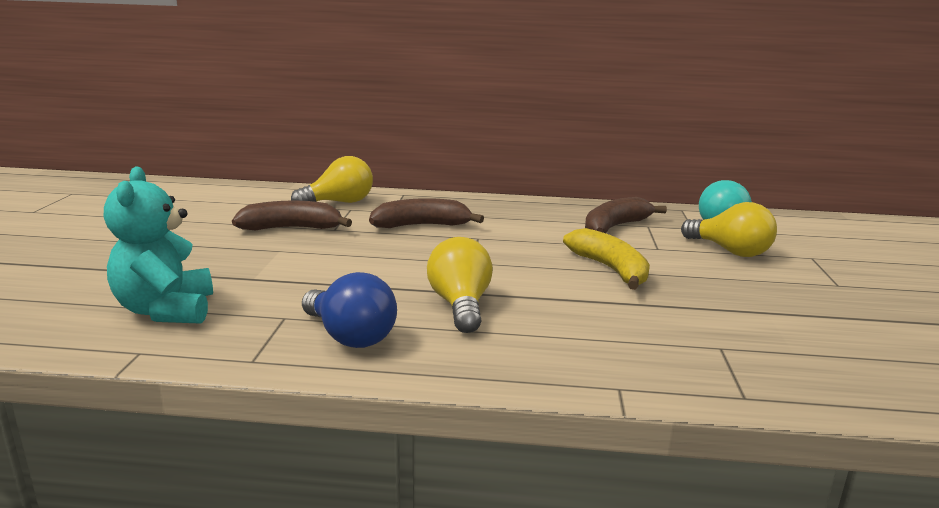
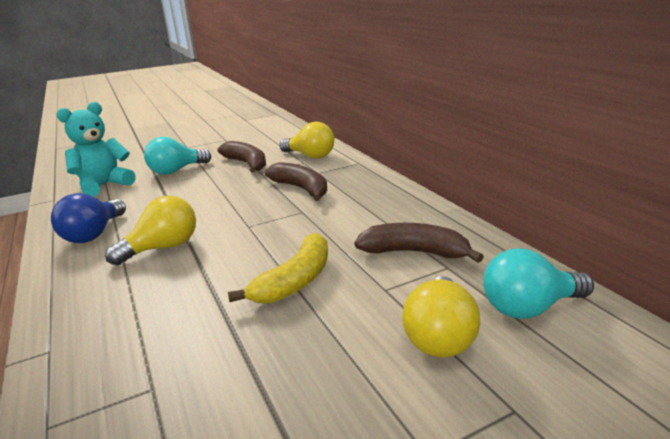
camera: 60 degrees right, 5 degrees up
none -> turquoise light bulb [144,137,211,175]

